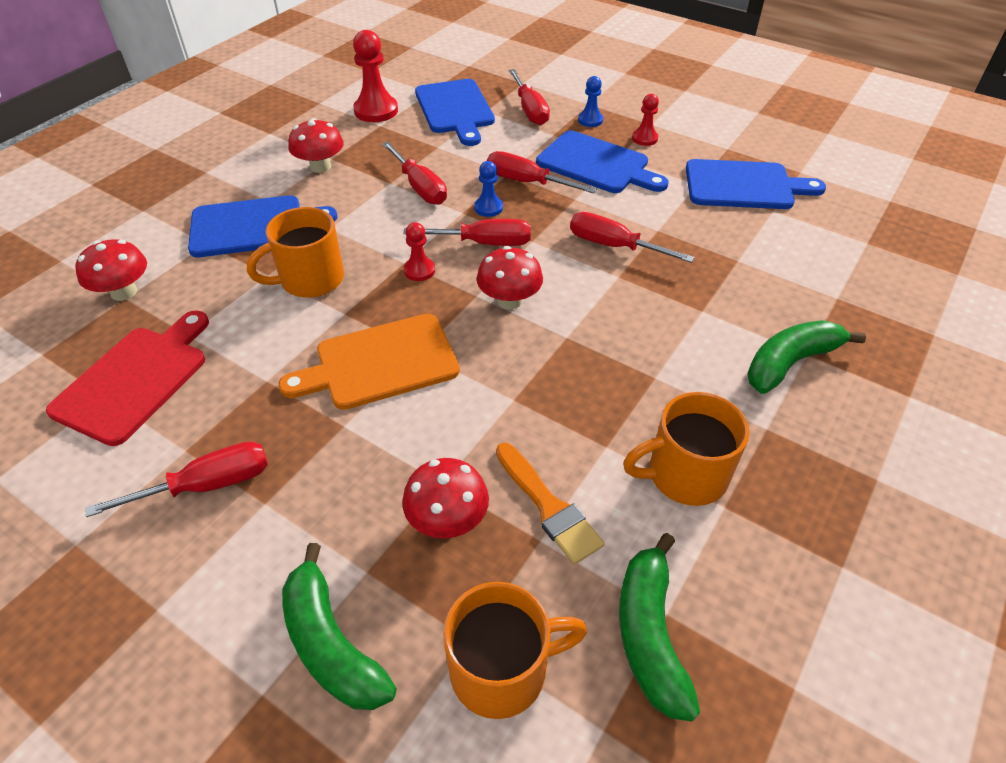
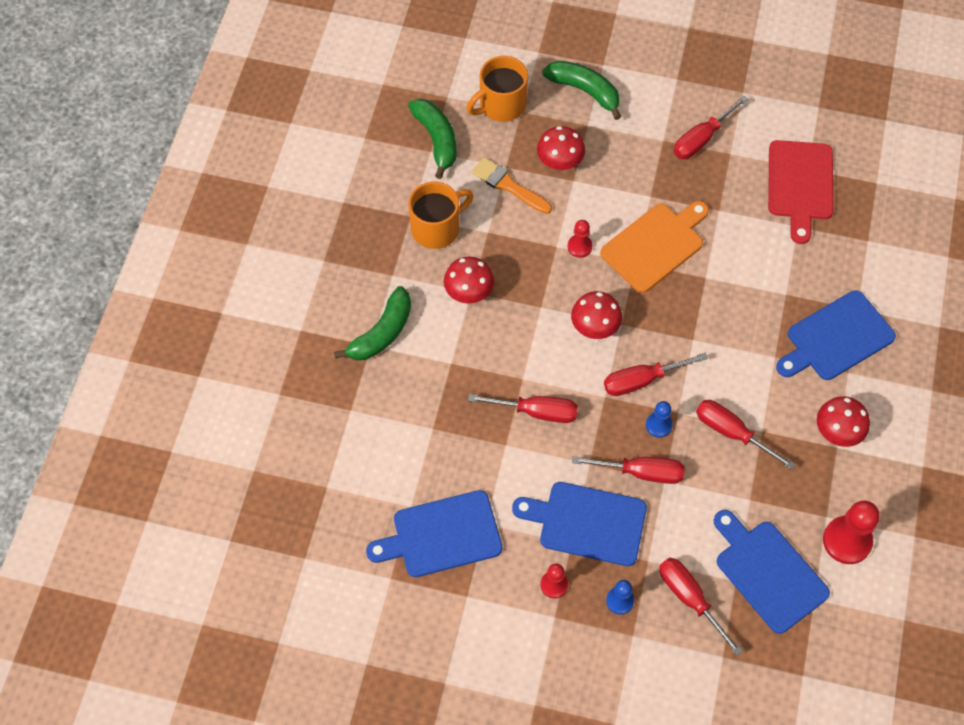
camera: 160 degrees right, 15 degrees up
red mushroom [75,239,147,301] -> red mushroom moved to [444,256,494,304]
orange mug [247,207,344,298] -> none
red pawn [403,222,435,281] -> red pawn moved to [567,220,593,258]

